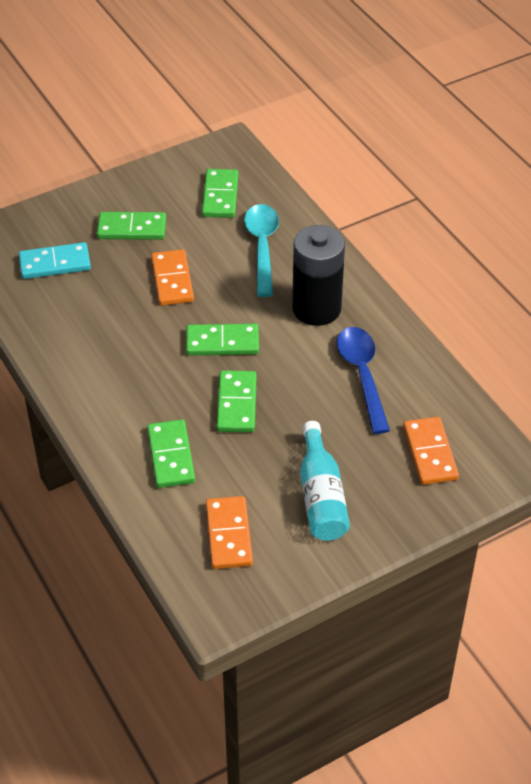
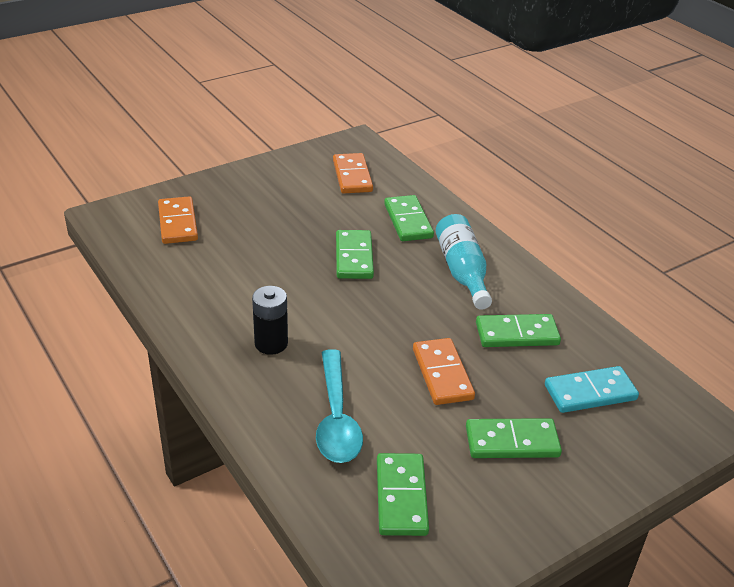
camera: 175 degrees right, 10 degrees down
green domino [186,324,259,356] -> green domino moved to [476,314,561,347]
black battery [292,225,345,326] -> black battery [252,286,288,355], size x0.59
turquoise bottle [300,421,350,541] -> turquoise bottle moved to [436,214,492,310]
blue spoon [337,327,390,434] -> none

